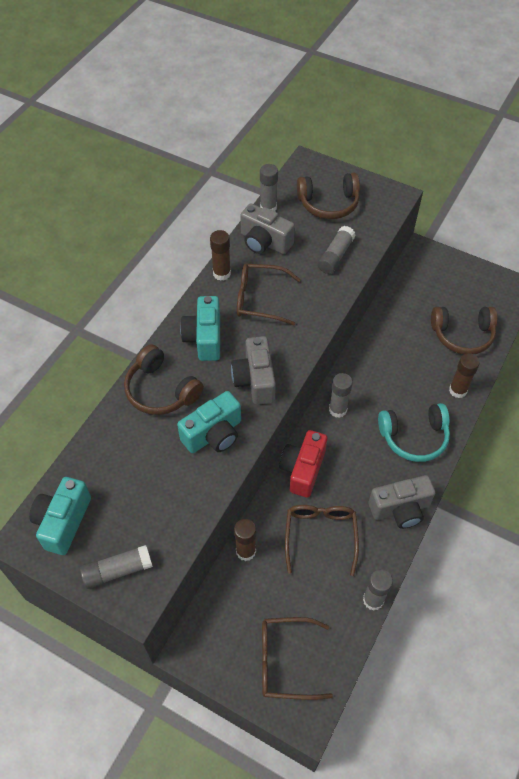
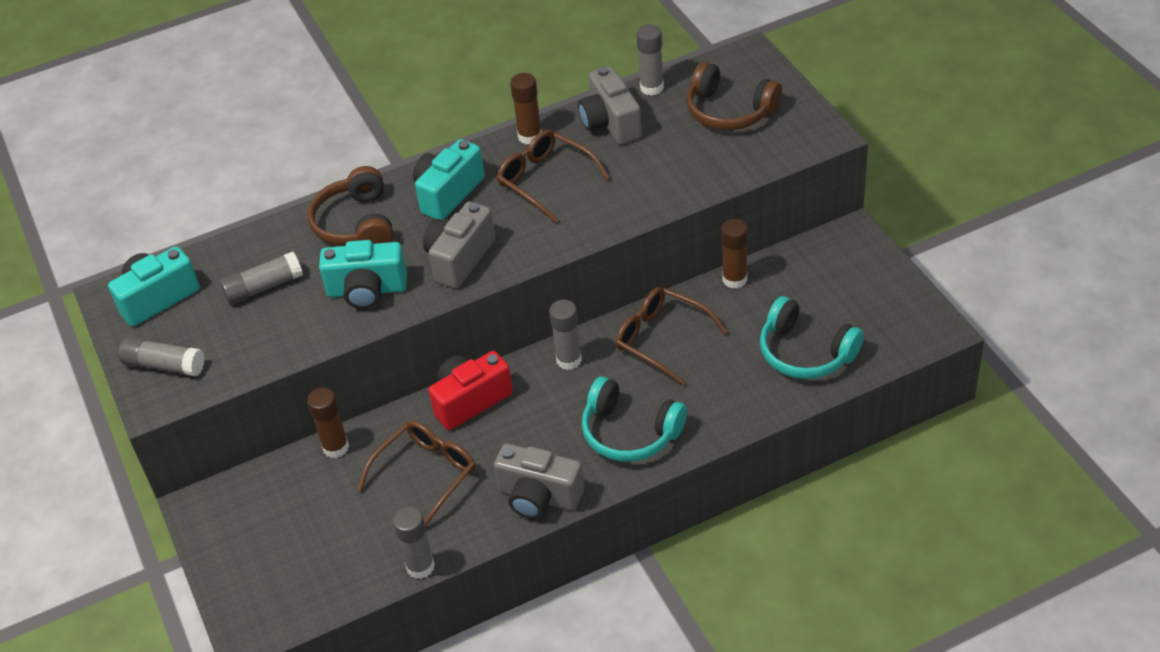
camera: 40 degrees right, 10 degrees down
brown glasses [262,617,333,700] -> brown glasses moved to [615,287,728,386]
grey glue stick [318,226,355,274] -> grey glue stick moved to [220,252,303,304]
brown headphones [431,307,497,354] -> turquoise headphones [760,296,864,379]
brown glue stick [449,353,480,398] -> brown glue stick moved to [721,219,748,289]

